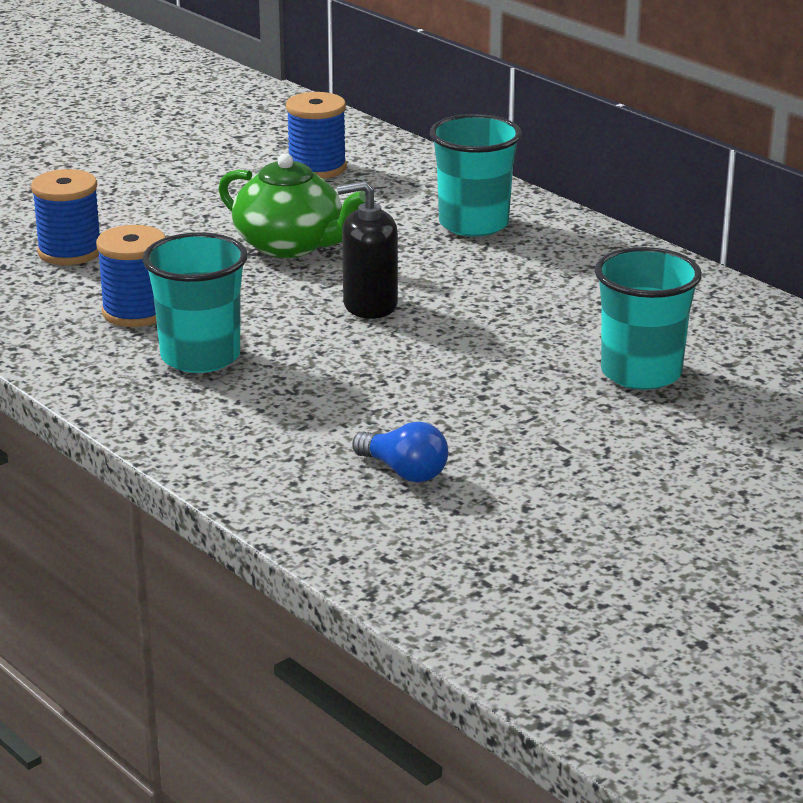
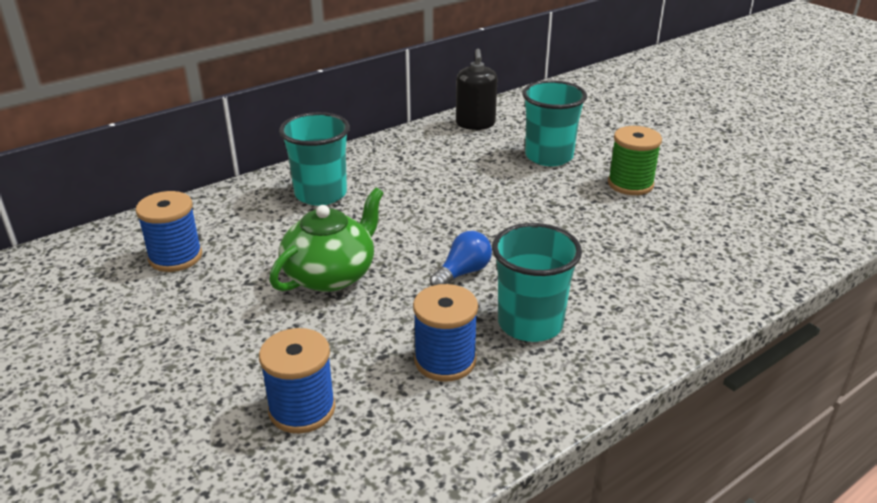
camera: 85 degrees left, 5 degrees up
black soap dispenser [337,181,398,319] -> black soap dispenser moved to [456,49,497,130]
blue light bulb [352,421,448,482] -> blue light bulb moved to [430,231,492,286]
none -> green spool [608,126,662,195]

